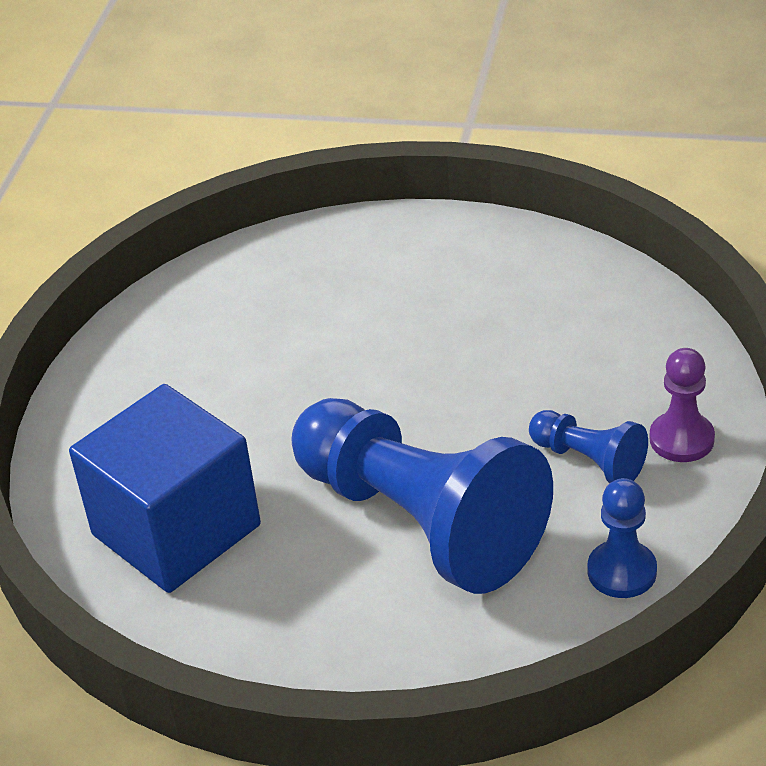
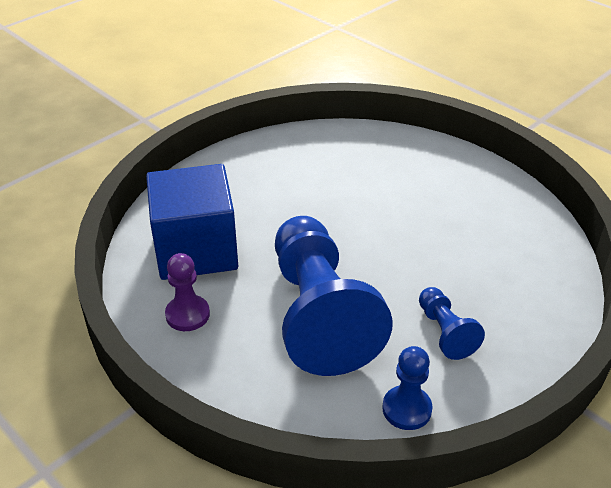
camera: 30 degrees right, 0 degrees up
purple pawn [650,348,715,462] -> purple pawn moved to [165,253,210,331]

